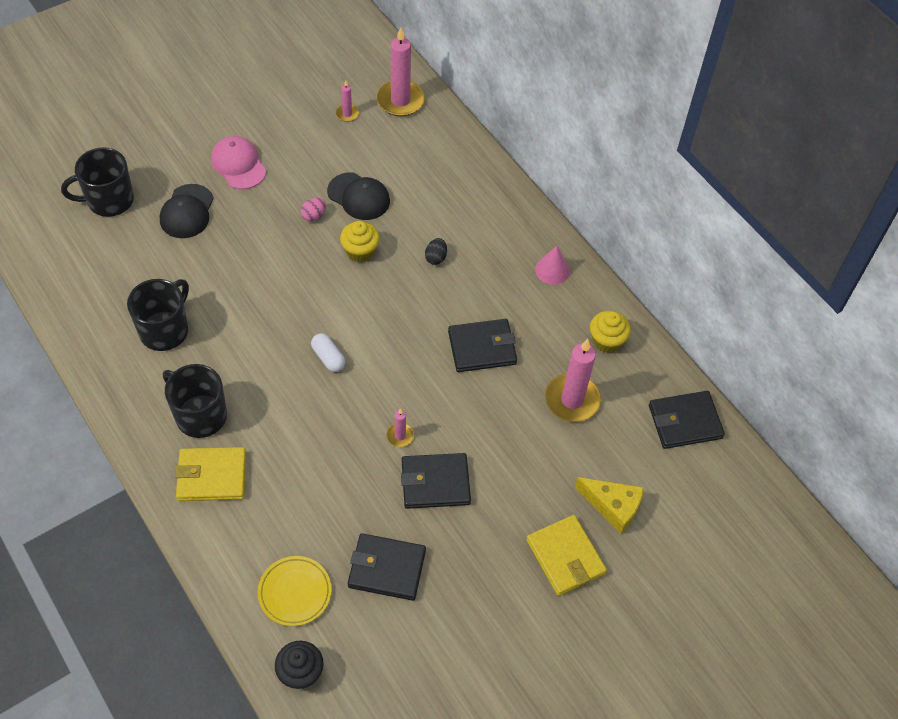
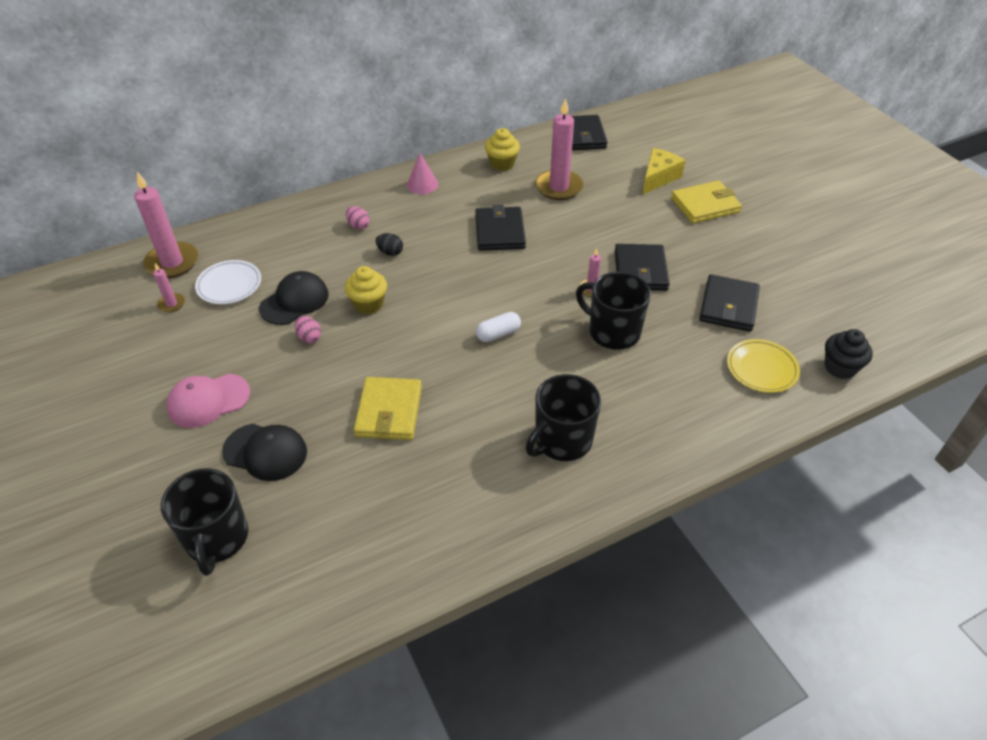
camera: 80 degrees left, 10 degrees down
black mug [127,279,189,351] -> black mug moved to [576,272,651,350]
yellow wallet [175,447,246,501] -> yellow wallet moved to [354,377,422,440]
none -> white plate [195,260,261,304]
none -> pink egg [346,206,370,230]

